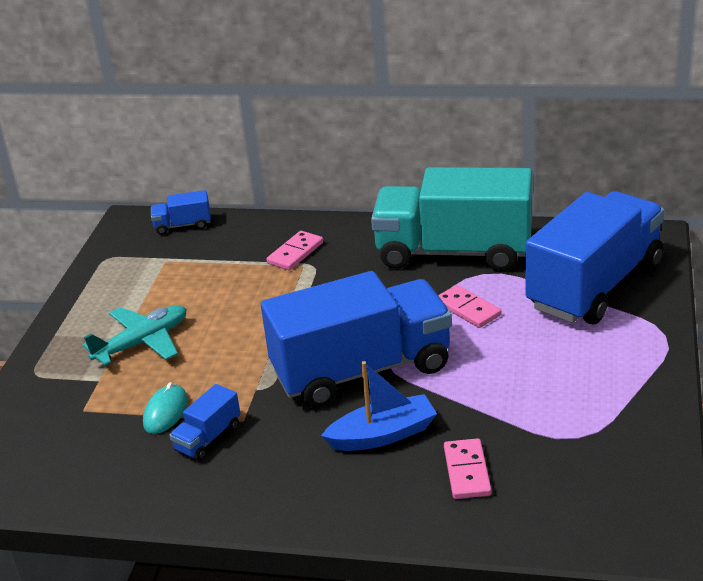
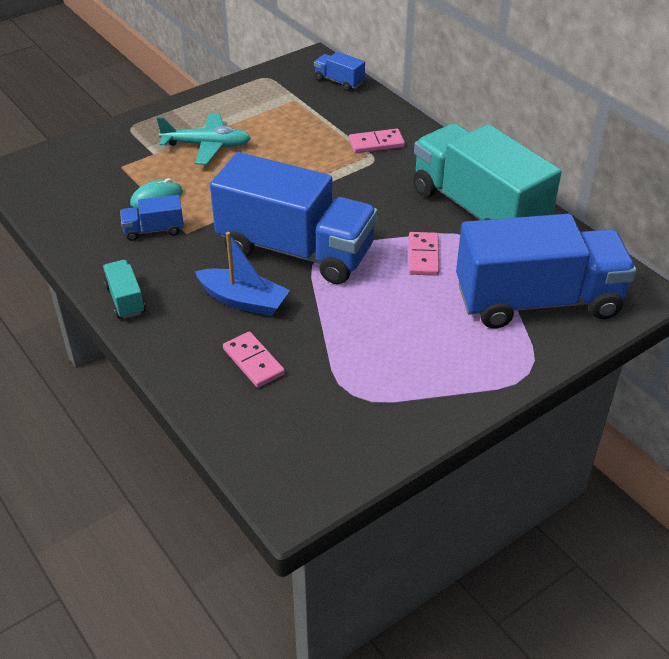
camera: 40 degrees right, 10 degrees up
pink domino [444,438,491,499] -> pink domino turned 75 degrees counterclockwise [223,332,285,388]
none -> turquoise truck [103,260,145,319]

